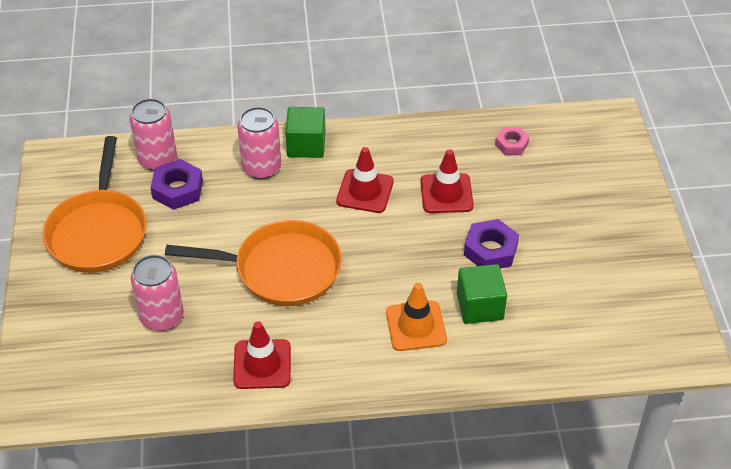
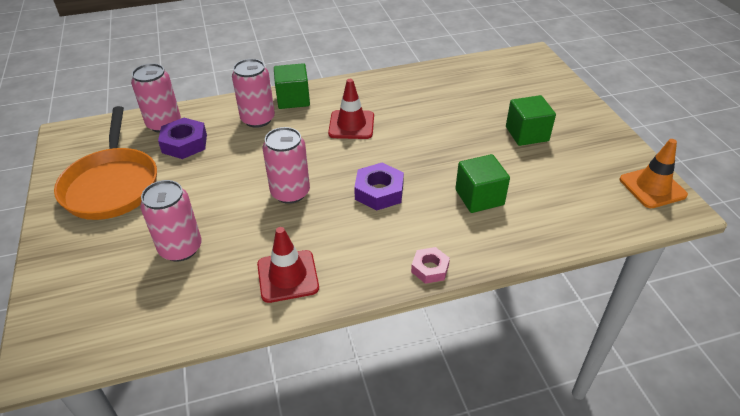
camera: 10 degrees left, 5 degrees down
orange pan [165,220,342,306] -> pink can [263,127,310,204]
orange traffic cone [386,283,447,351] -> orange traffic cone moved to [620,139,688,208]
red traffic cone [420,149,474,213] -> none
purple nut [464,219,519,268] -> purple nut moved to [354,163,404,211]
pink nut [495,127,529,155] -> pink nut moved to [411,247,450,284]
none -> green cube [506,95,556,146]

